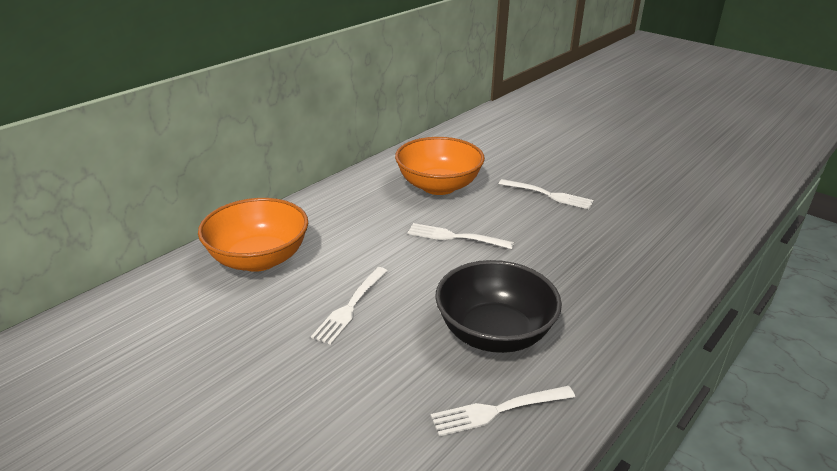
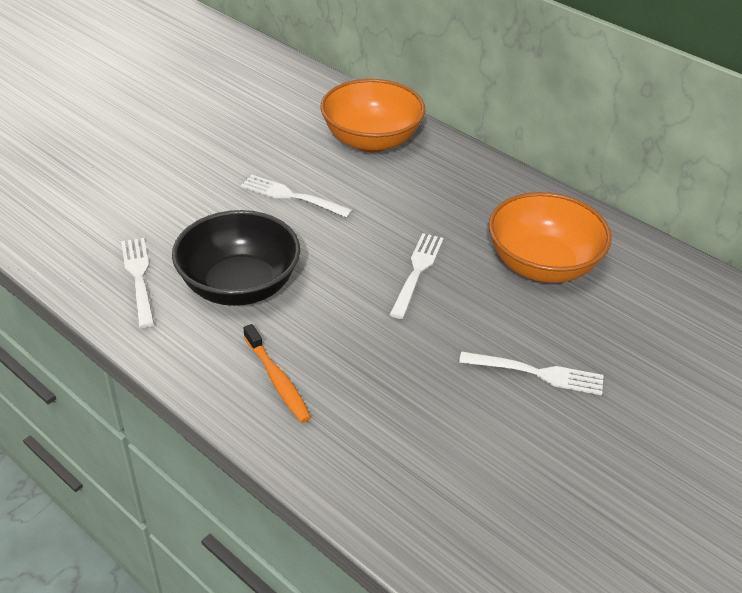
camera: 90 degrees right, 10 degrees up
white fork [499,179,594,209] -> white fork turned 105 degrees counterclockwise [459,351,604,395]
none -> orange toothbrush [244,324,311,423]

